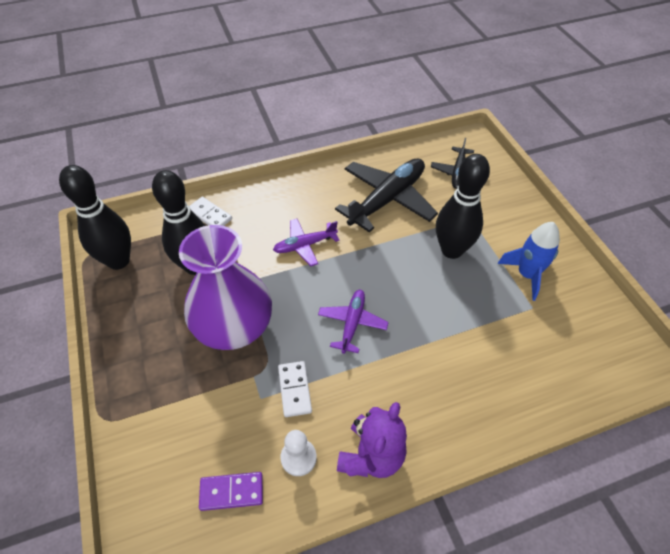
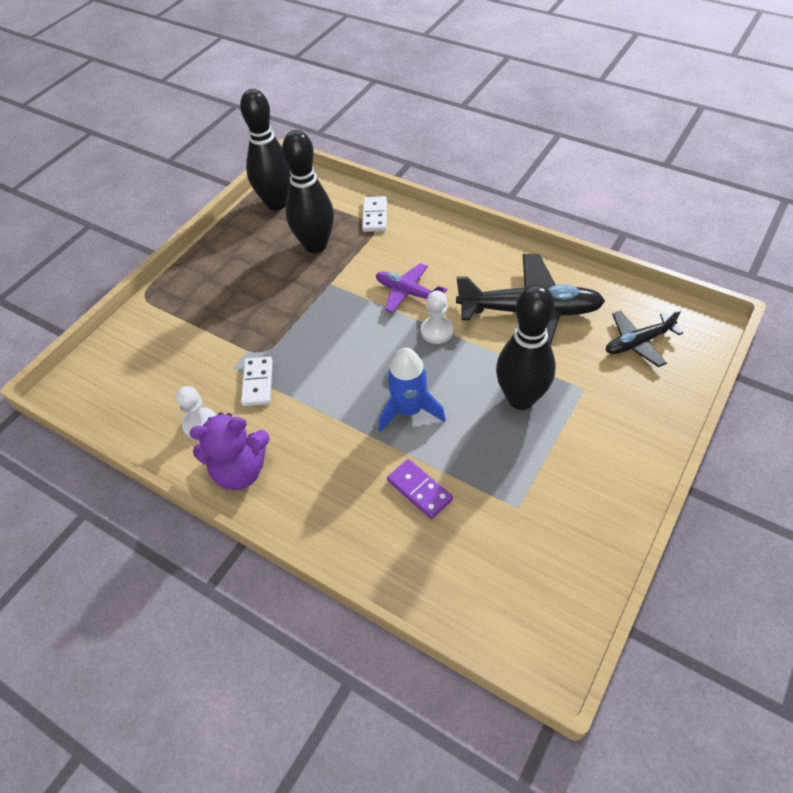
camera: 55 degrees right, 0 degrees up
purple vase [179,225,272,350] -> none
purple domino [199,472,263,511] -> purple domino moved to [387,459,453,519]
white domino [278,361,312,417] -> white domino turned 45 degrees counterclockwise [241,357,273,406]
purple plane [318,290,389,354] -> none
blue rocket [498,222,560,301] -> blue rocket moved to [379,348,446,432]
none -> white pawn [421,291,454,344]

